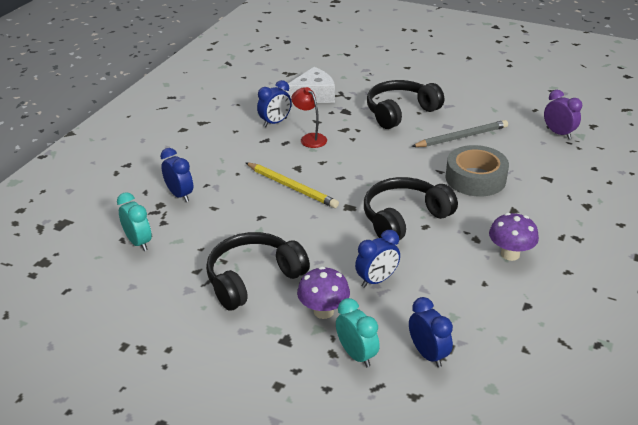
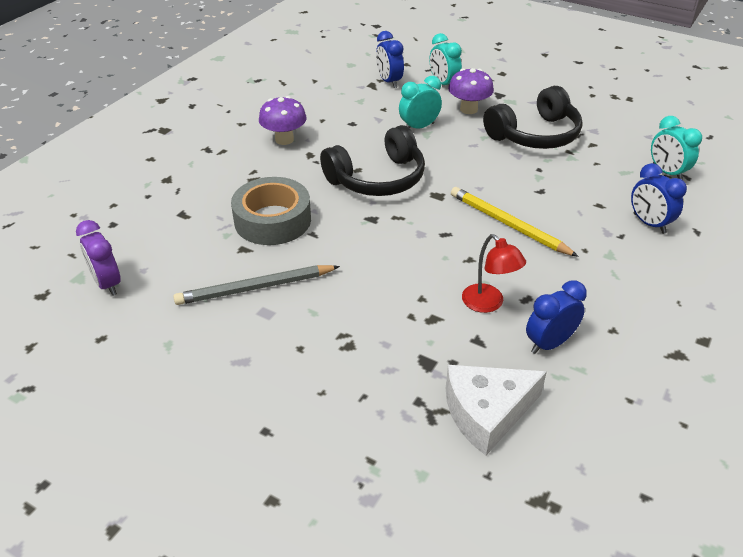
camera: 175 degrees left, 5 degrees up
blue clock [355,230,400,288] -> turquoise clock [399,76,442,128]
black headphones [367,80,444,129] -> none

